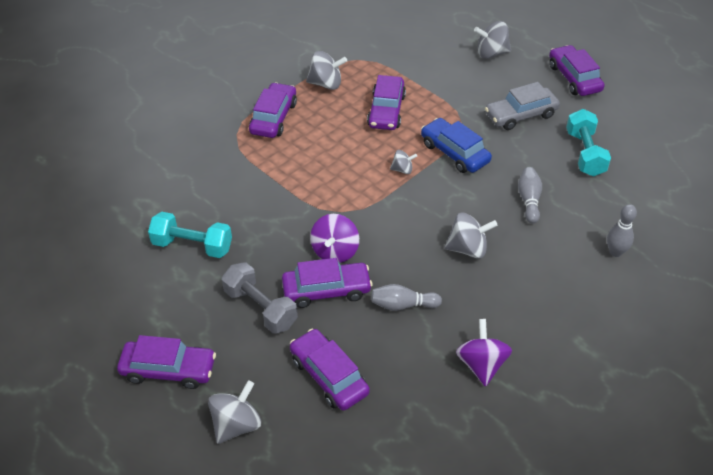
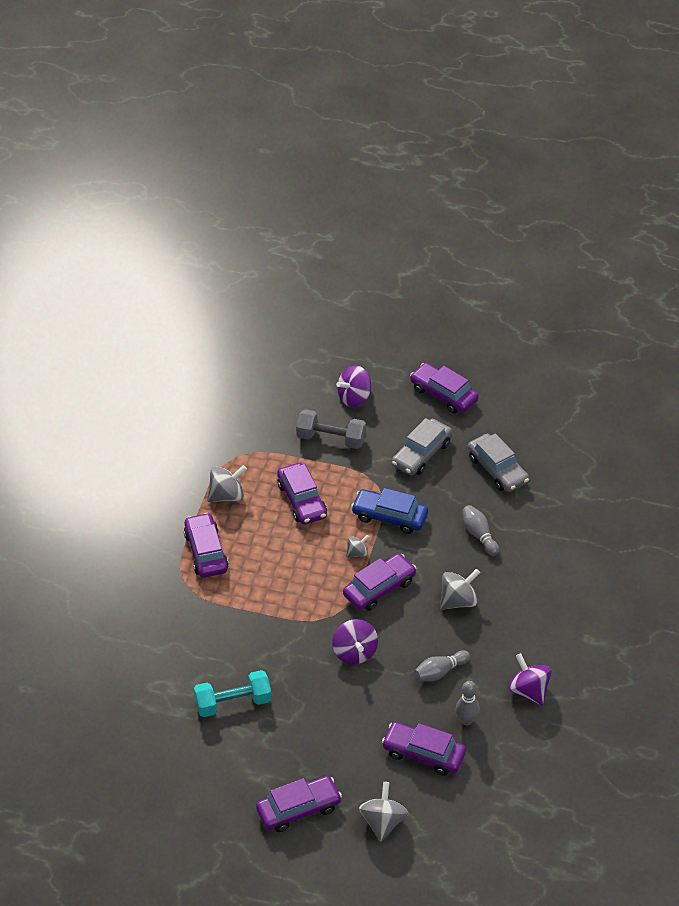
camera: 30 degrees left, 0 degrees up
grey dumbbell [222,262,298,334] -> grey dumbbell moved to [296,409,366,449]
purple car [282,258,372,308] -> purple car moved to [343,553,416,611]
grey spinning top [474,21,511,59] -> purple spinning top [336,365,372,407]
turquoise dumbbell [566,109,611,177] -> grey car [468,433,529,492]
grey bowling pin [607,204,637,257] -> grey bowling pin moved to [456,681,480,725]

